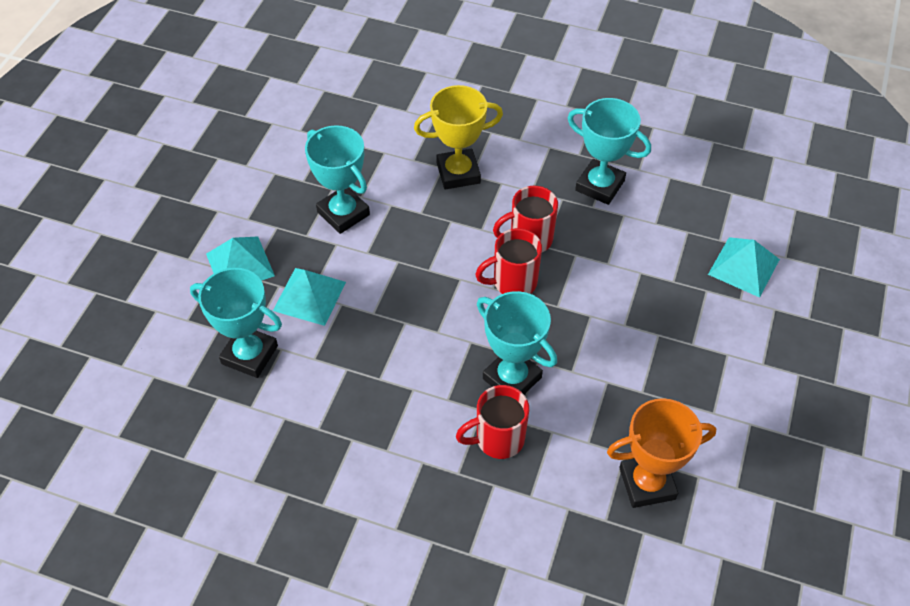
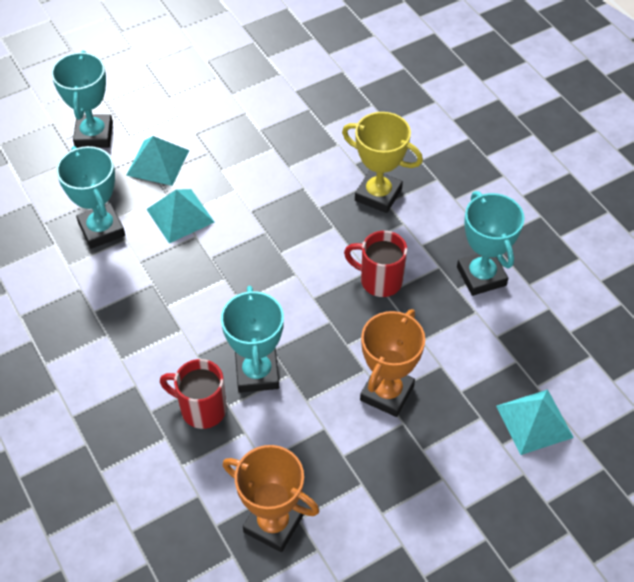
camera: 40 degrees right, 0 degrees up
turquoise trophy [305,125,370,234] -> turquoise trophy moved to [51,51,113,148]
red mug [475,228,542,294] -> none
none -> orange trophy [360,309,425,417]

